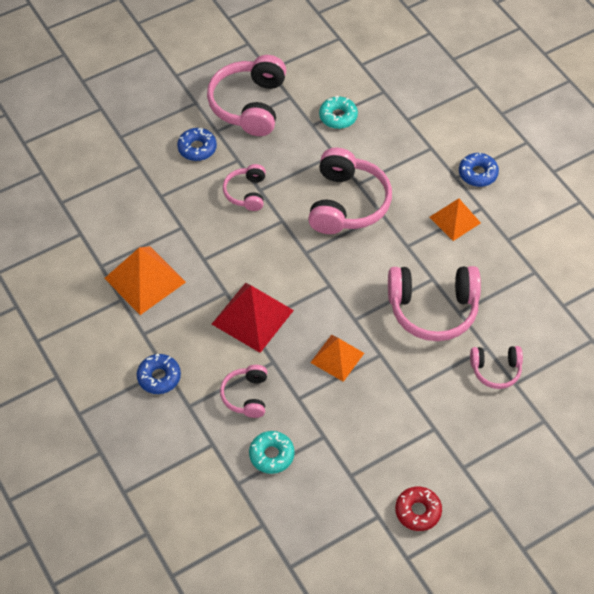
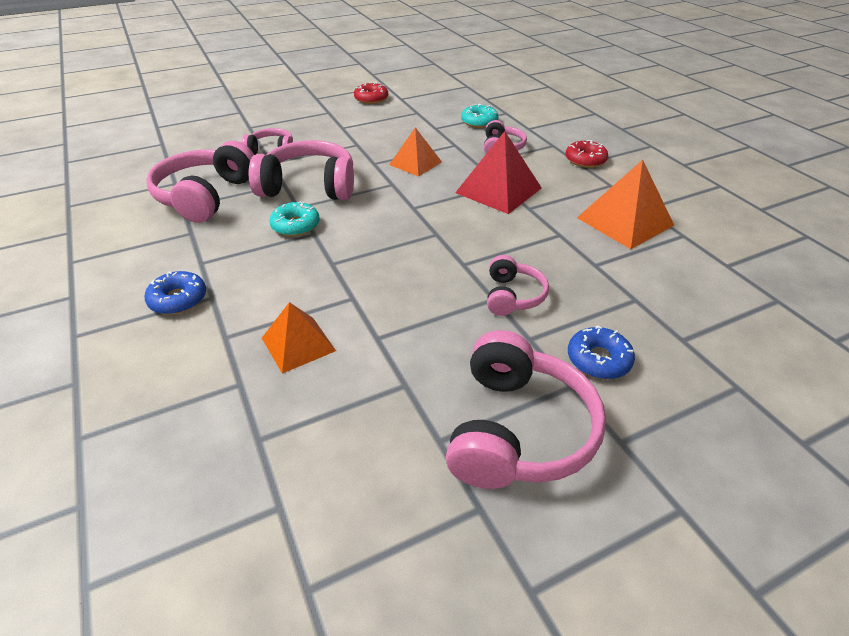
camera: 175 degrees left, 15 degrees down
blue donut [137,354,181,394] -> red donut [565,140,608,168]
pink headphones [308,148,392,234] -> pink headphones moved to [146,141,254,223]
turquoise donut [319,96,358,129] -> turquoise donut moved to [269,201,320,236]
orange pyramid [430,198,481,241] -> orange pyramid moved to [262,302,336,374]

